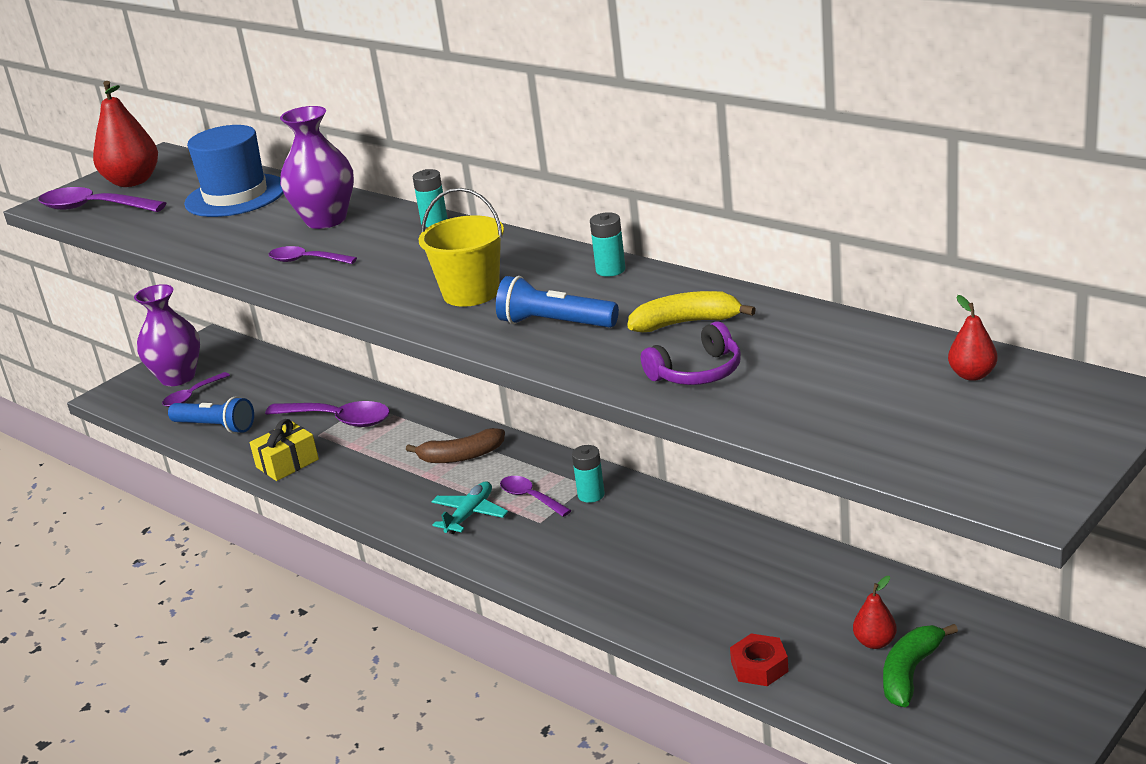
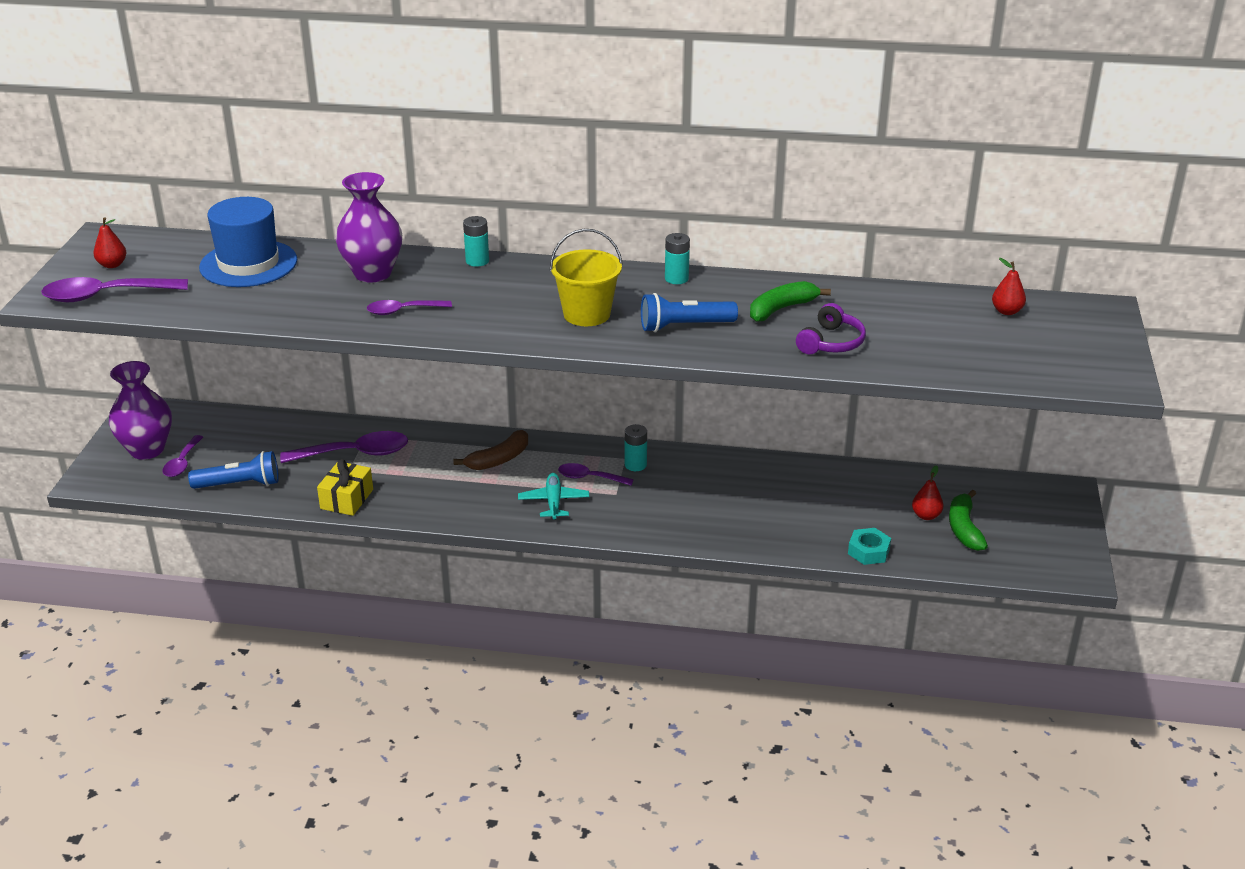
camera: 35 degrees left, 5 degrees up
red pear [93,81,158,187] -> red pear [94,217,126,268], size x0.50
yellow banana [628,291,756,332] -> green banana [750,281,831,322]
red nut [730,633,789,686] -> turquoise nut [848,528,891,565]

